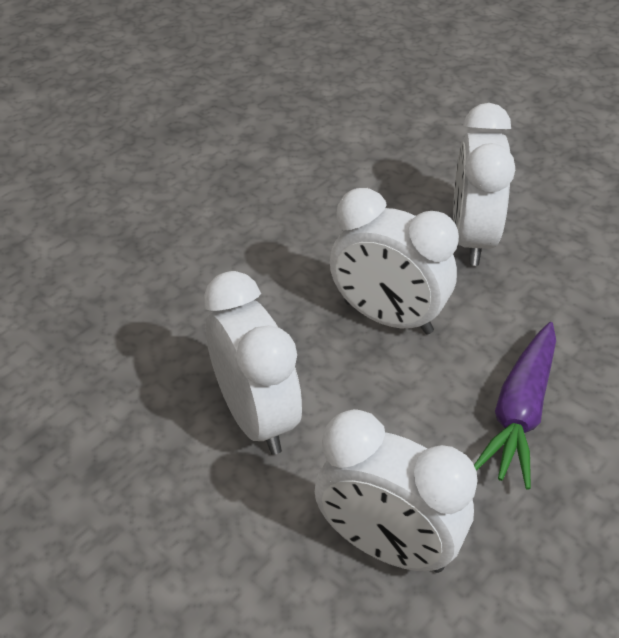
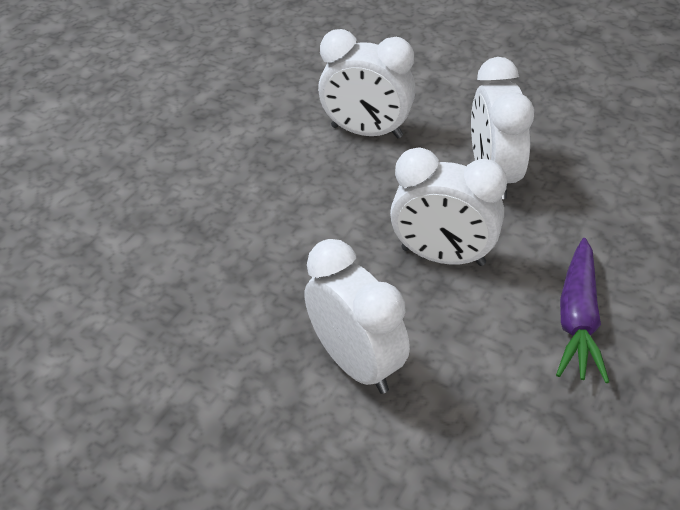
camera: 10 degrees left, 0 degrees up
white clock [315,409,478,573] -> white clock moved to [318,29,416,138]

